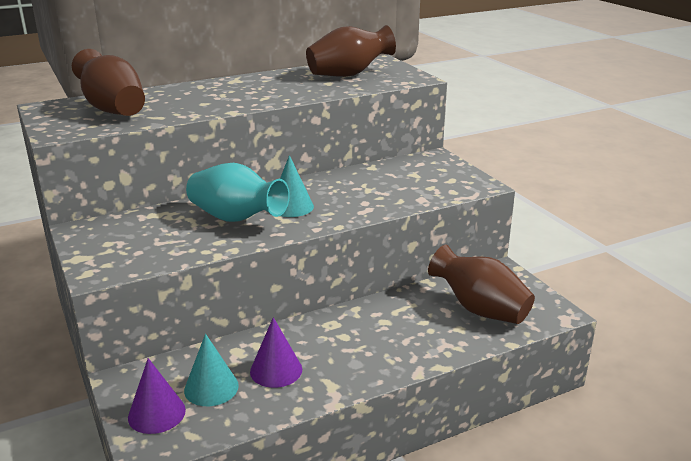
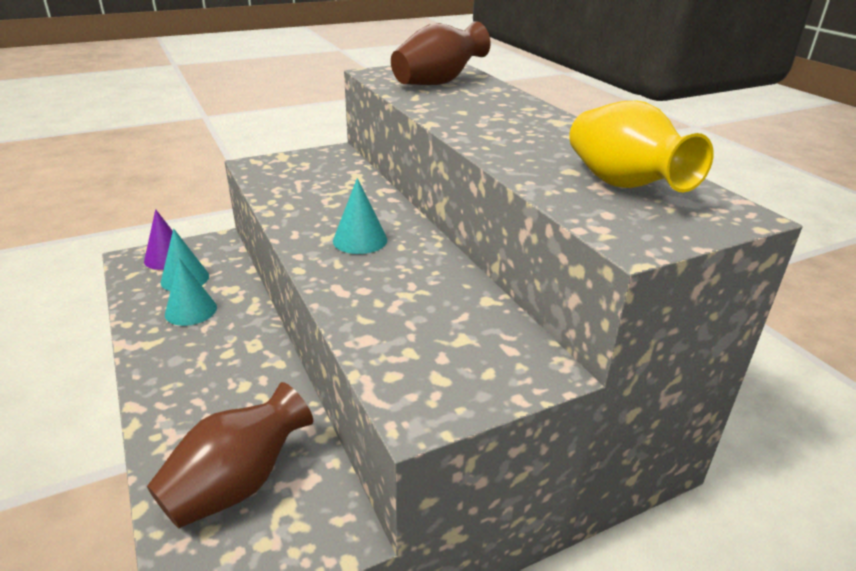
camera: 90 degrees right, 5 degrees up
turquoise vase [186,163,290,222] -> none
purple cone [250,317,302,388] -> turquoise cone [165,258,217,326]
brown vase [306,25,396,77] -> yellow vase [569,101,714,192]

